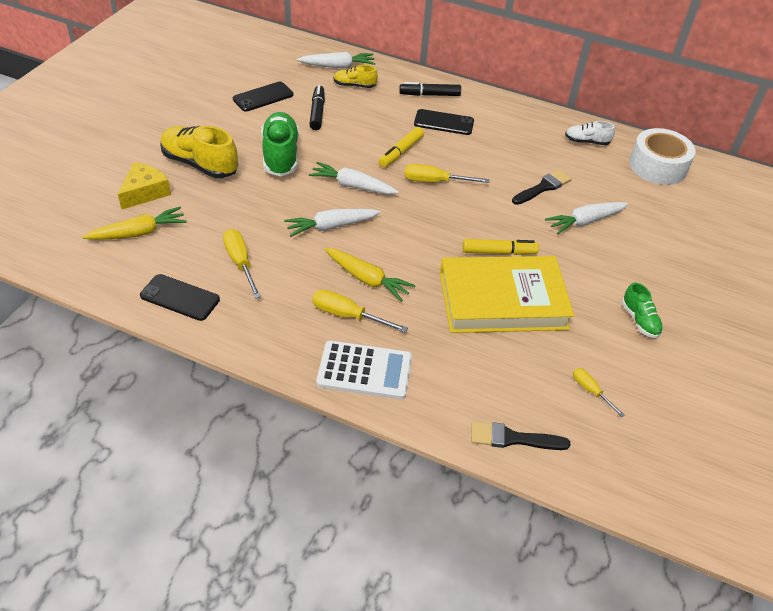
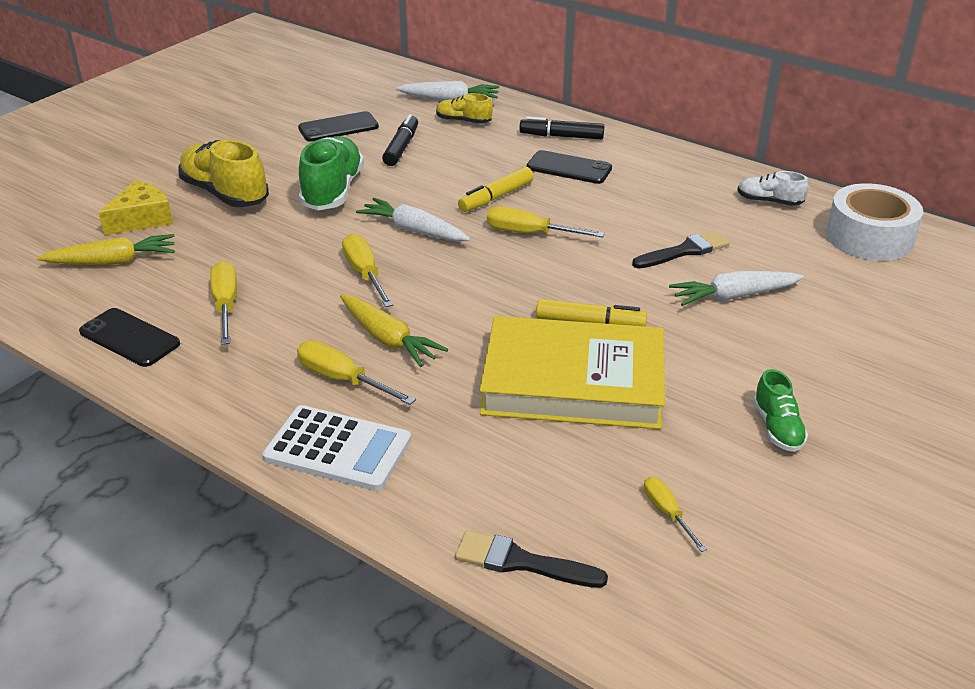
camera: 15 degrees right, 10 degrees down
white carrot [284,209,381,237] -> yellow screwdriver [342,233,393,307]

